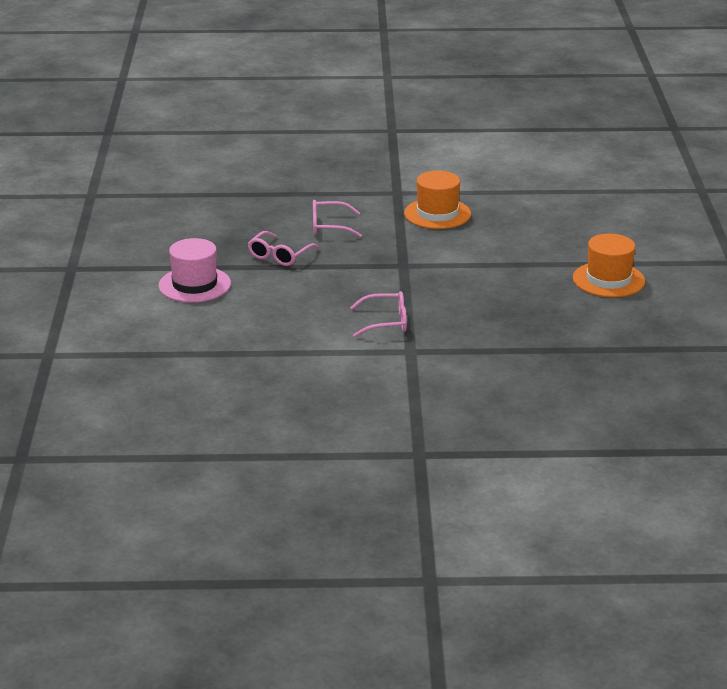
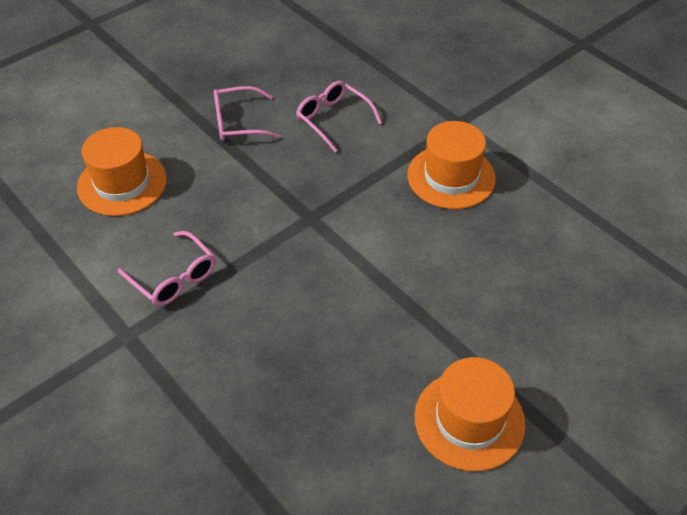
camera: 50 degrees right, 20 degrees up
pink hat [159,238,231,303] -> none
none -> orange hat [77,127,167,216]

